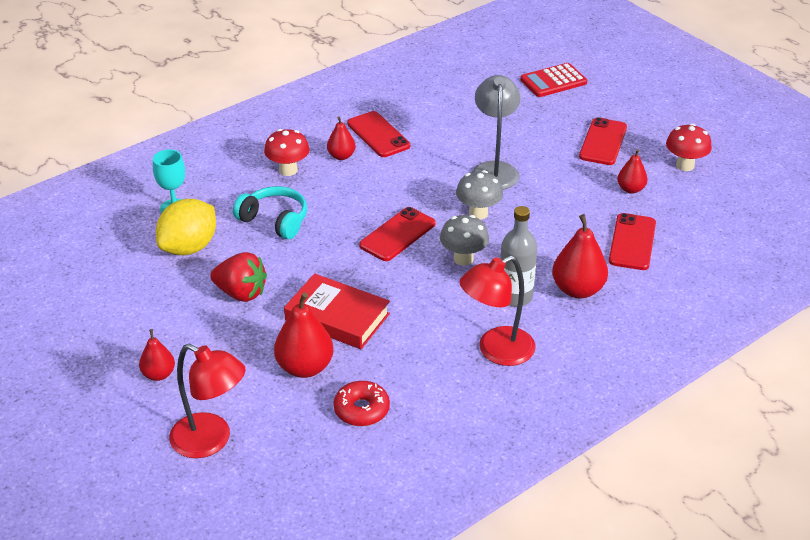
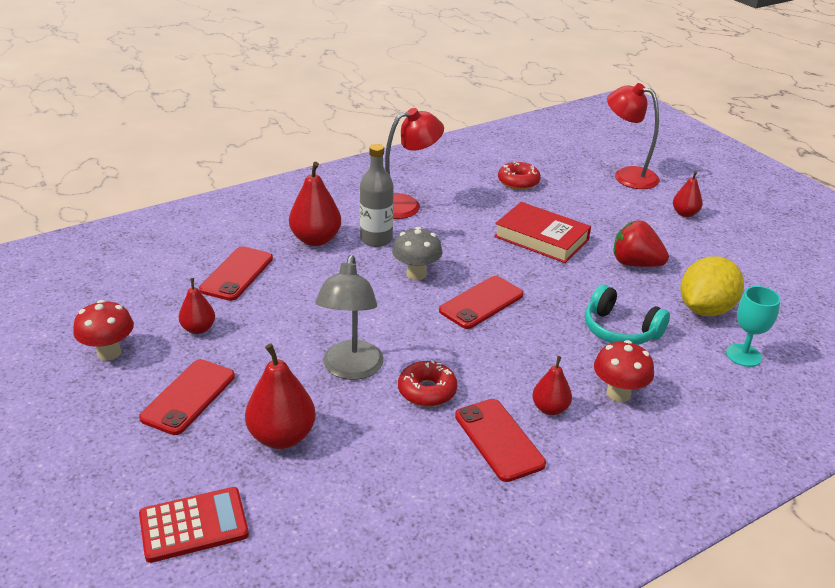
camera: 175 degrees left, 5 degrees down
red pear [274,292,334,378] -> red pear moved to [245,344,316,449]
grey mushroom [456,170,503,220] -> none
none -> red donut [398,360,457,407]

